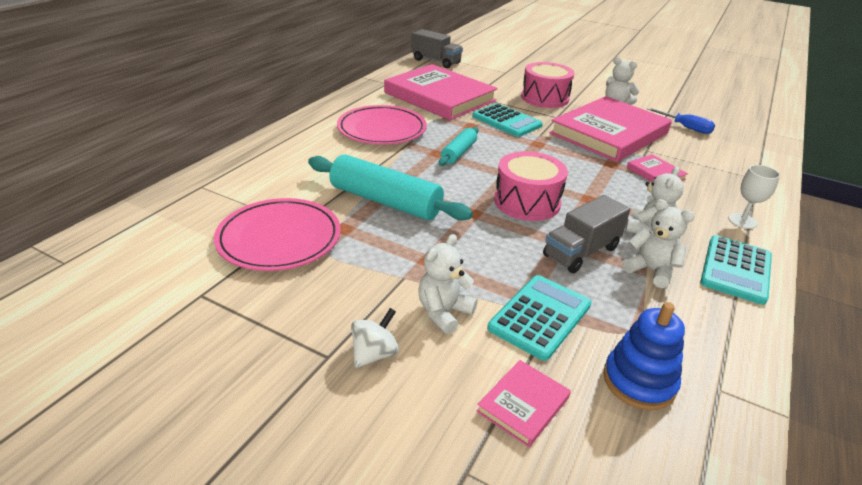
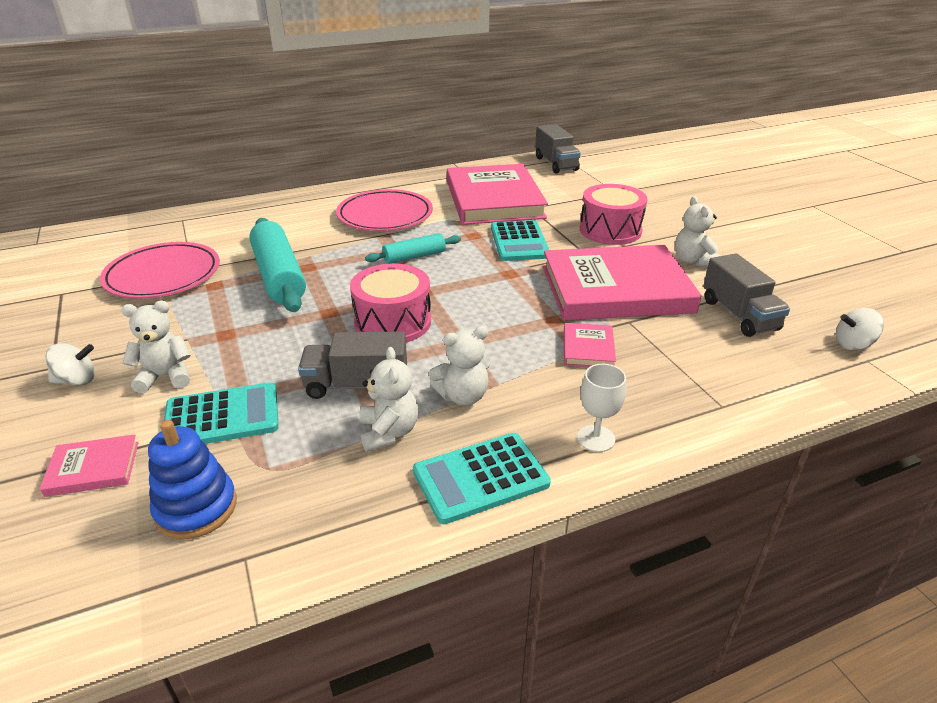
camera: 40 degrees right, 0 degrees up
blue screwdriver [647,108,715,134] -> grey truck [703,254,790,337]
none -> white spinning top [836,308,884,350]

